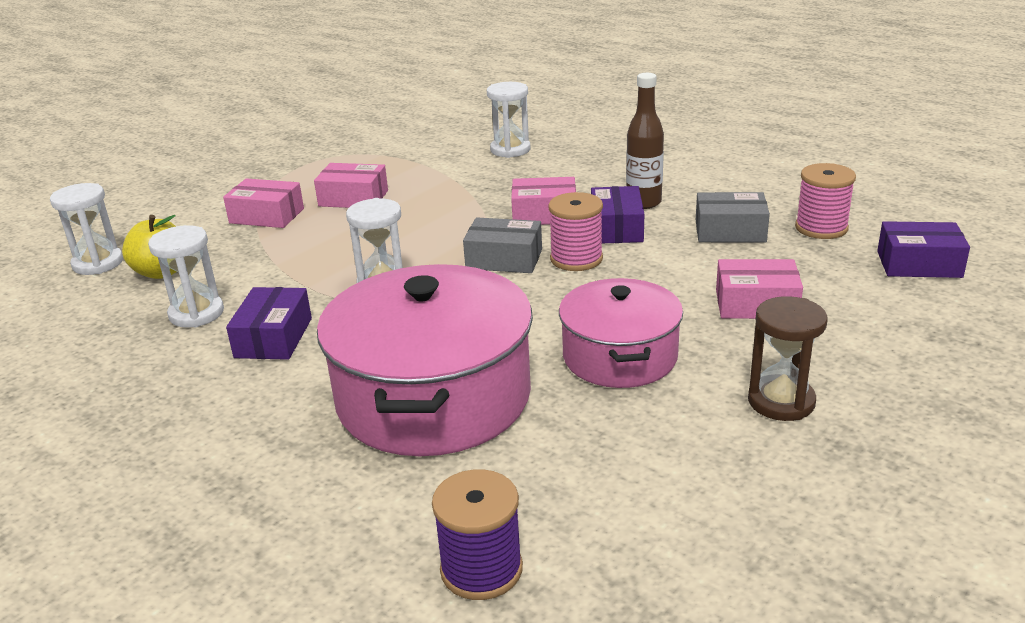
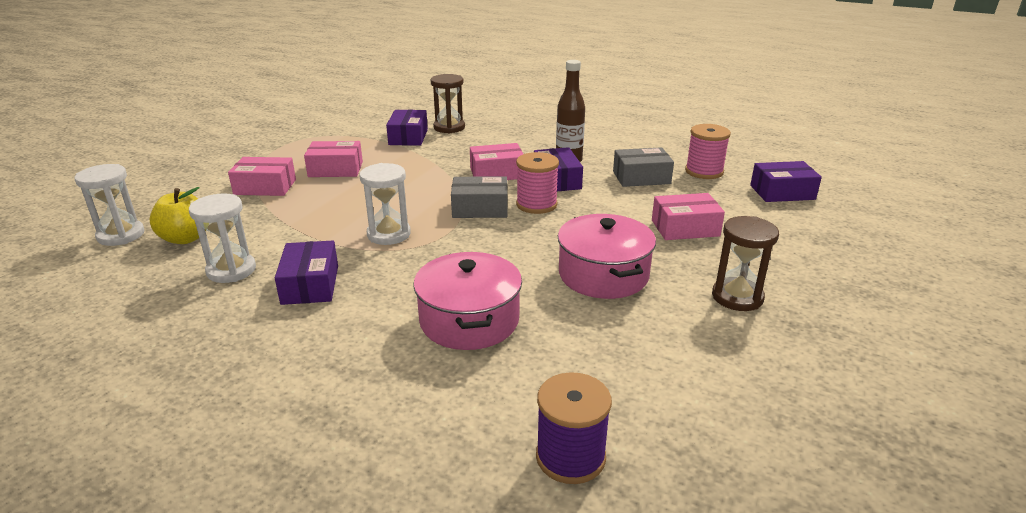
camera: 15 degrees left, 0 degrees up
pink pot [317,264,533,456] -> pink pot [413,252,522,350], size x0.62
white hourglass [487,82,531,158] -> brown hourglass [431,74,465,133]
none -> purple box [386,110,428,146]

